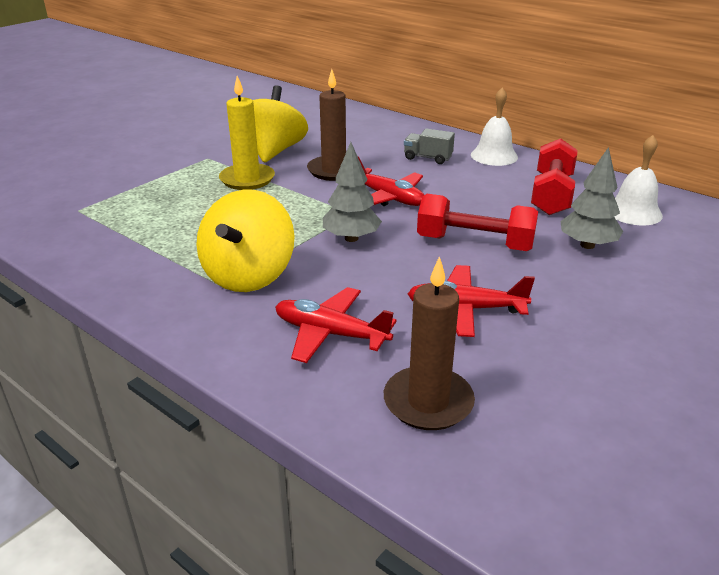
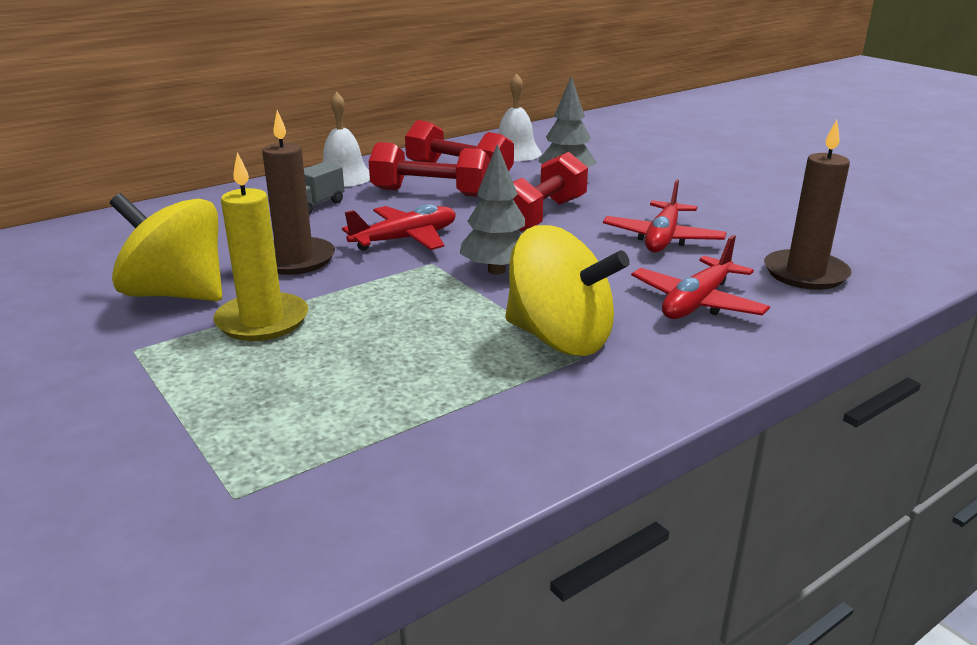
camera: 75 degrees left, 5 degrees down
none -> red dumbbell [369,142,490,197]

